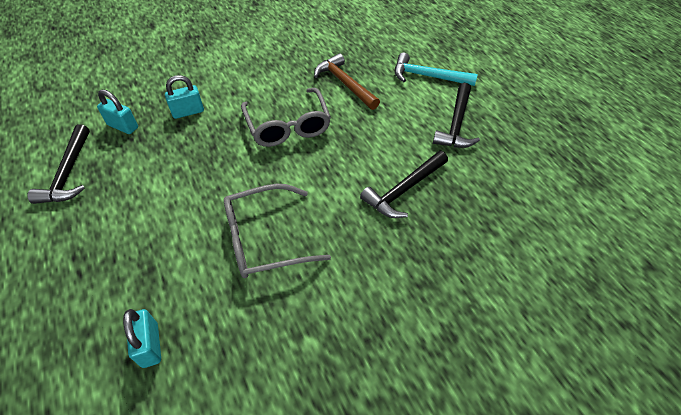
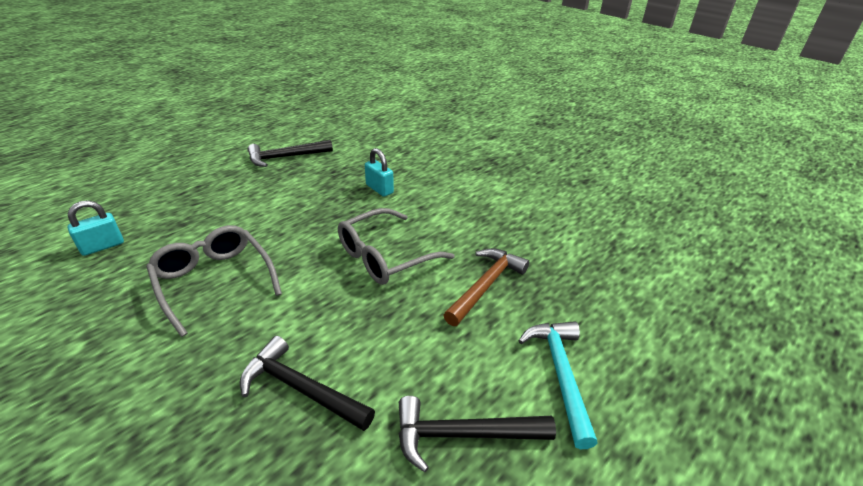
camera: 70 degrees right, 15 degrees down
turquoise padlock [97,89,138,134] -> none

